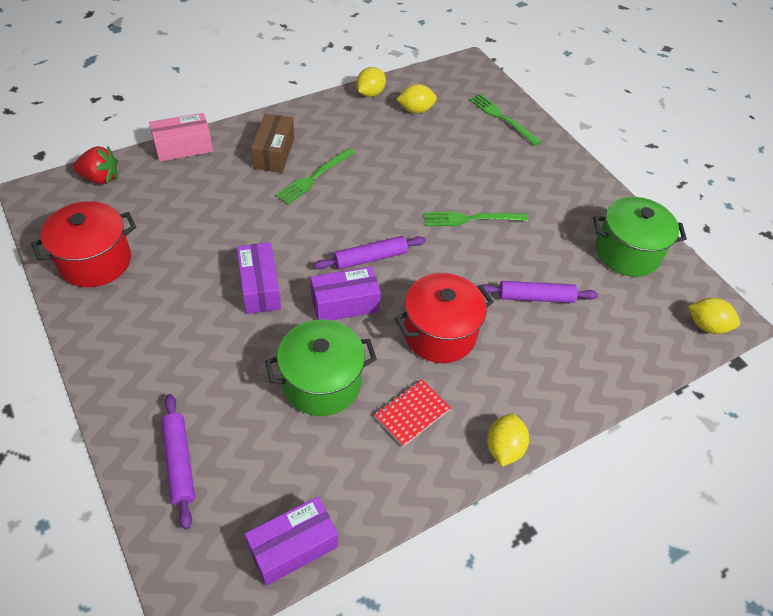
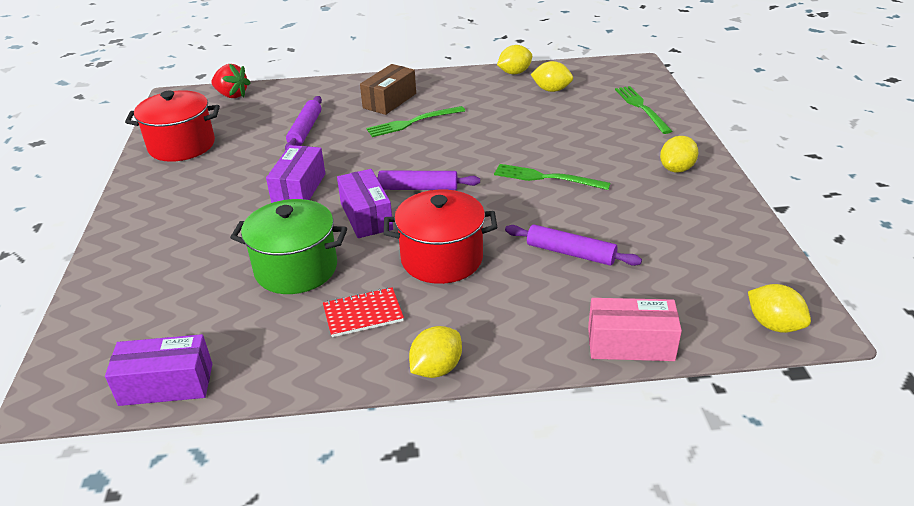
camera: 30 degrees right, 15 degrees down
pink box [149,113,213,162] -> pink box moved to [588,298,682,361]
purple rolling pin [161,394,195,530] -> purple rolling pin moved to [285,96,322,150]
purple box [310,266,381,321] -> purple box turned 60 degrees clockwise [337,169,393,238]
green pot [593,197,687,277] -> none
none -> yellow lemon [660,136,698,173]

